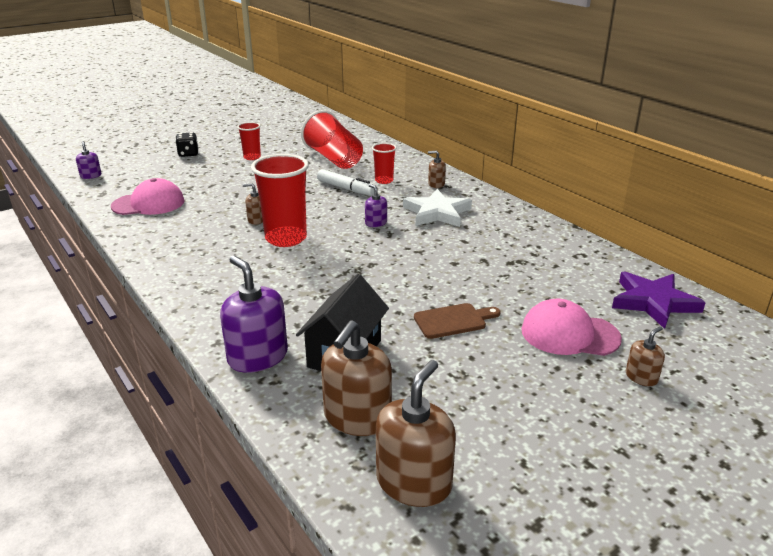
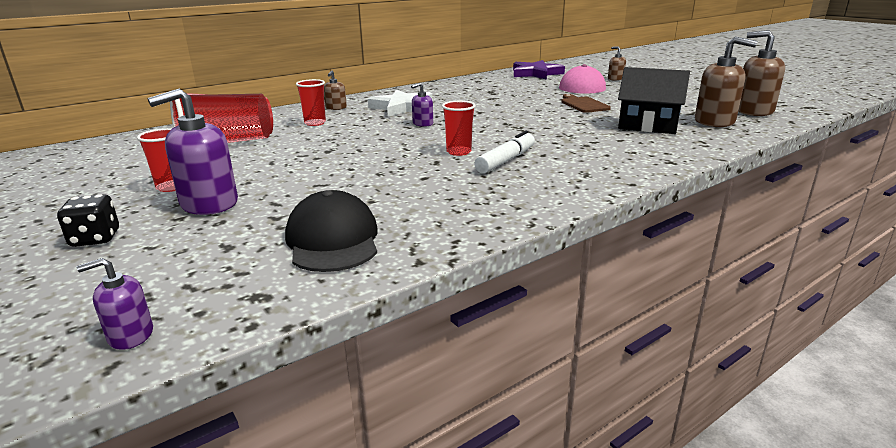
camera: 90 degrees left, 5 degrees down
pink cap [111,178,185,215] -> black cap [285,190,378,272]
purple soap dispenser [220,256,288,373] -> purple soap dispenser moved to [147,89,238,215]
brown soap dispenser [243,183,263,225] -> none
red cup [251,154,309,247] -> red cup [442,101,476,156], size x0.53
white marker [317,169,375,196] -> white marker moved to [474,131,535,173]

